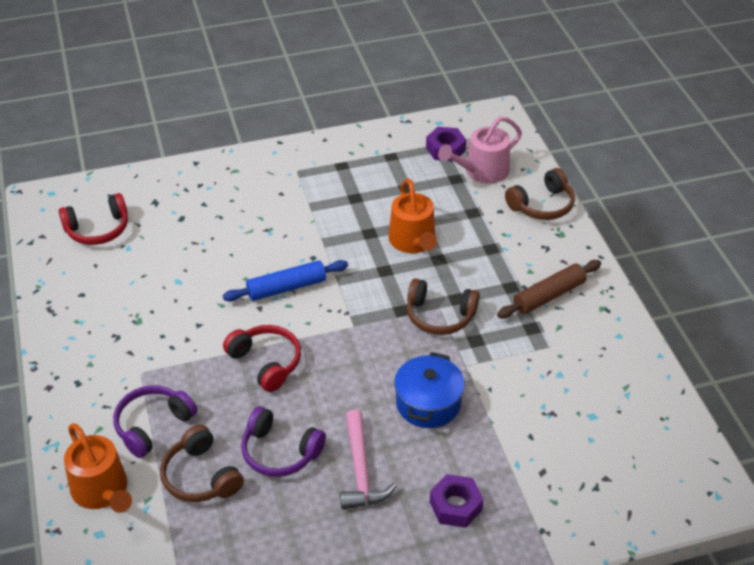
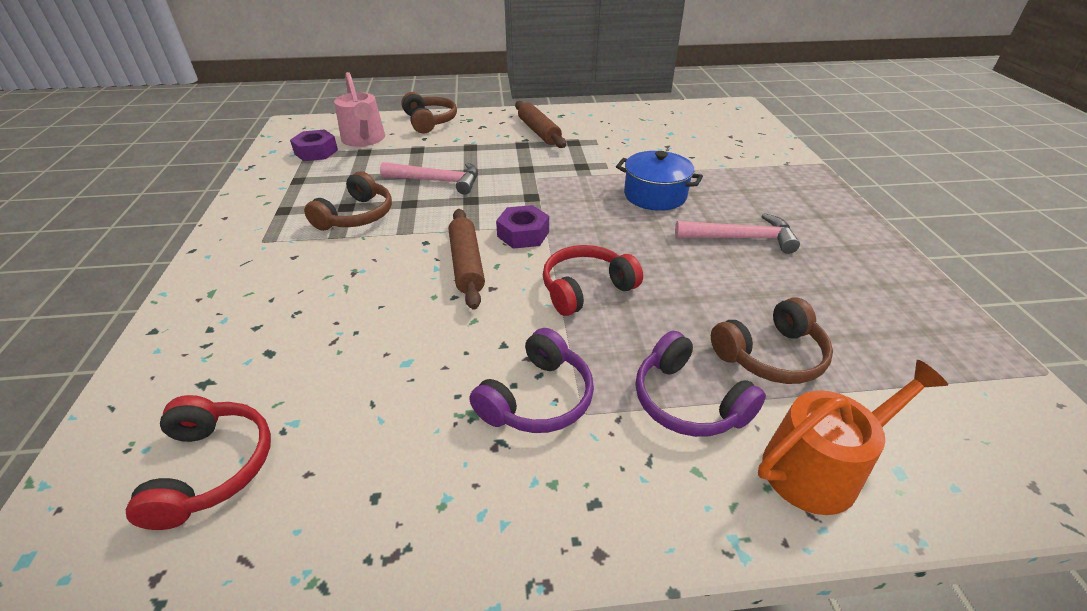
camera: 80 degrees left, 5 degrees down
blue rolling pin [223,260,348,302] -> brown rolling pin [449,209,485,310]
purple headphones [241,406,326,477] -> purple headphones moved to [469,328,594,433]
orange watering can [388,178,437,253] -> pink hammer [380,162,478,195]
brown headphones [407,278,479,335] -> brown headphones moved to [304,171,392,231]
purple nut [430,474,484,528] -> purple nut moved to [496,205,549,249]

